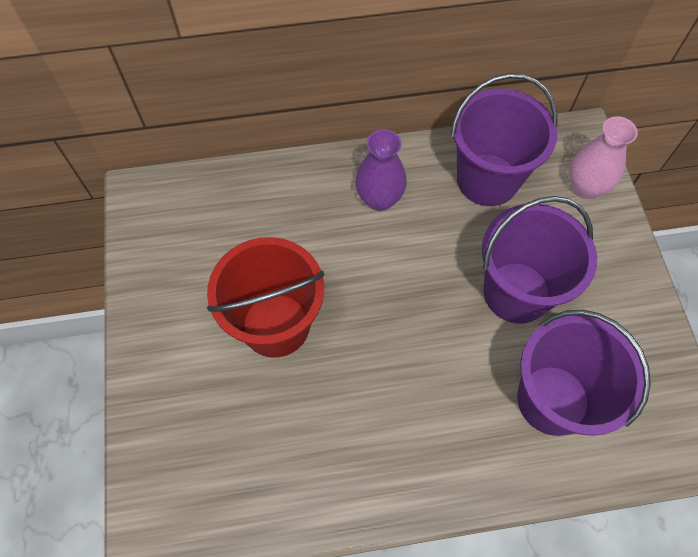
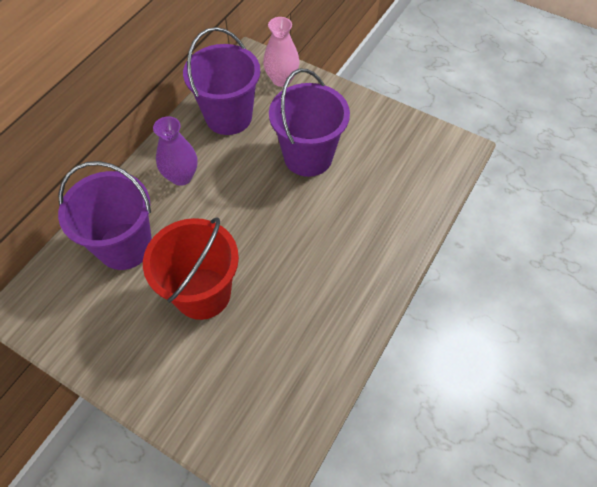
camera: 50 degrees left, 5 degrees down
purple bucket [517,310,651,436] -> purple bucket moved to [58,161,152,270]

